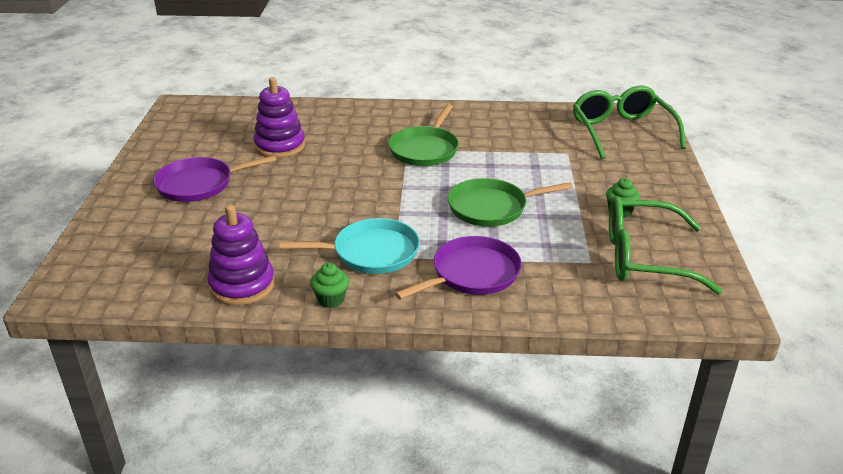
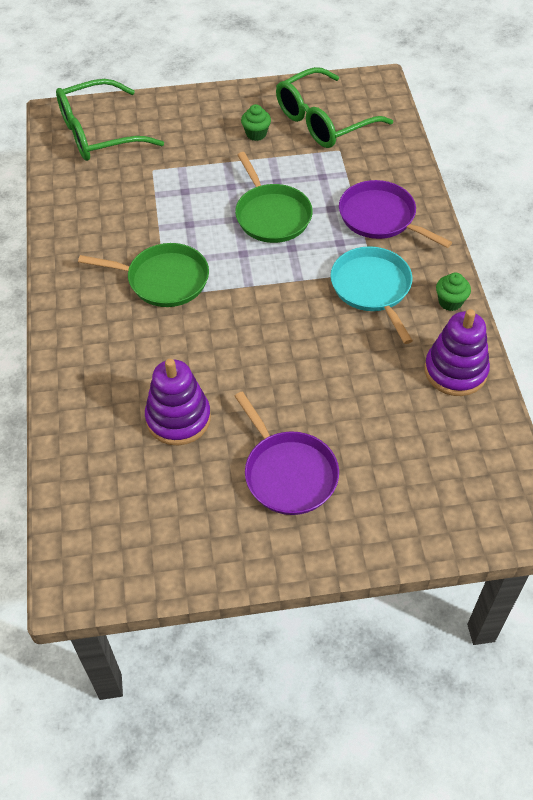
camera: 100 degrees left, 20 degrees up
green glasses [609,196,722,294] -> green glasses turned 60 degrees clockwise [276,67,393,148]

